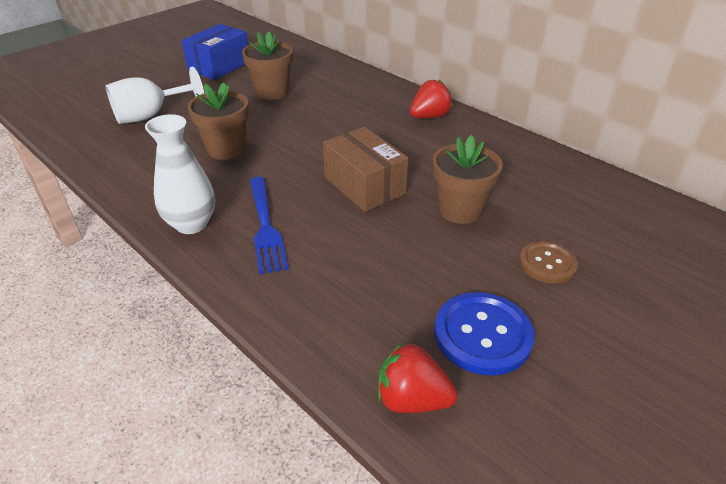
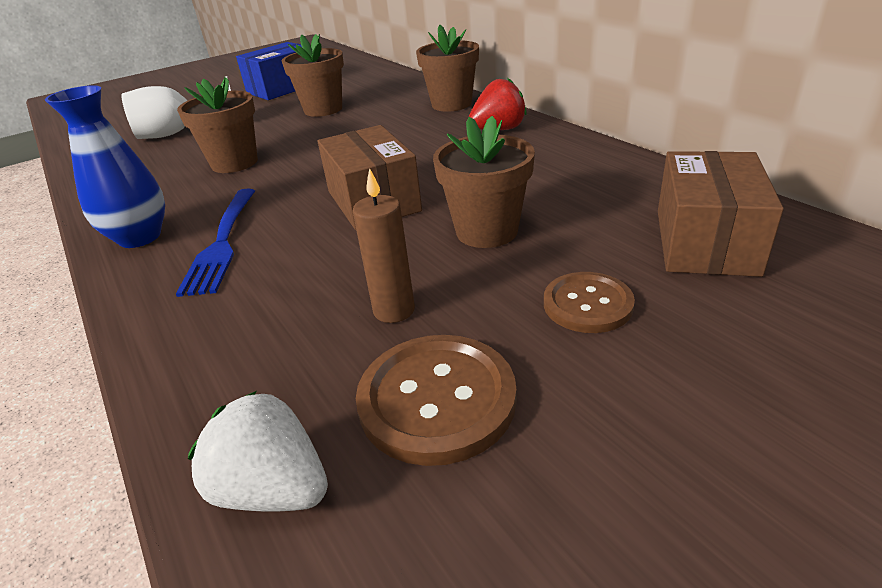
camera: 15 degrees right, 5 degrees down
white vase [145,114,215,234] -> blue vase [45,85,165,248]
red strawberry [378,343,458,413] -> white strawberry [188,391,328,512]
blue button [434,292,535,375] -> brown button [356,335,517,466]
none -> brown candle [353,168,415,323]
none -> brown flower pot [416,25,479,112]
none -> brown box [658,151,784,277]

